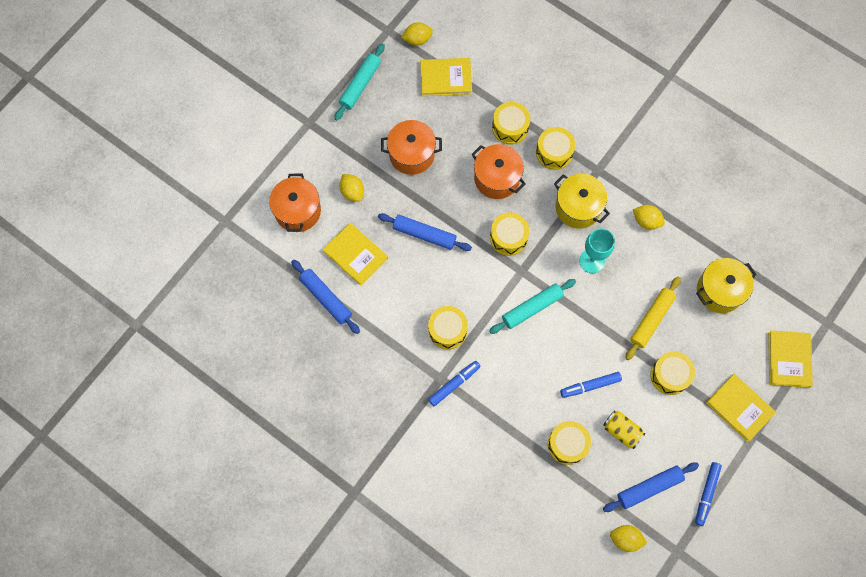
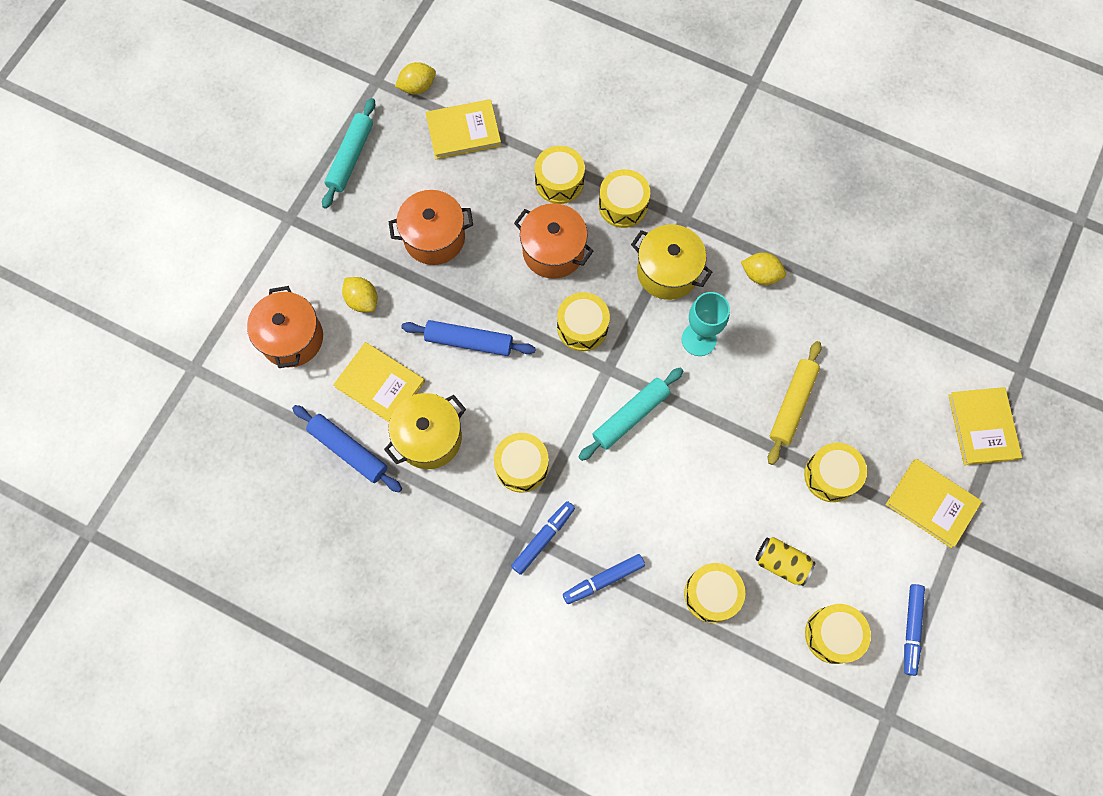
camera: 10 degrees left, 0 degrees up
blue marker [560,372,622,398] -> blue marker moved to [563,554,645,604]
blue rolling pin [603,463,699,512] -> yellow drum [805,604,871,664]
yellow lemon [610,525,647,552] -> none
yellow pot [696,258,757,313] -> yellow pot moved to [384,393,466,469]

